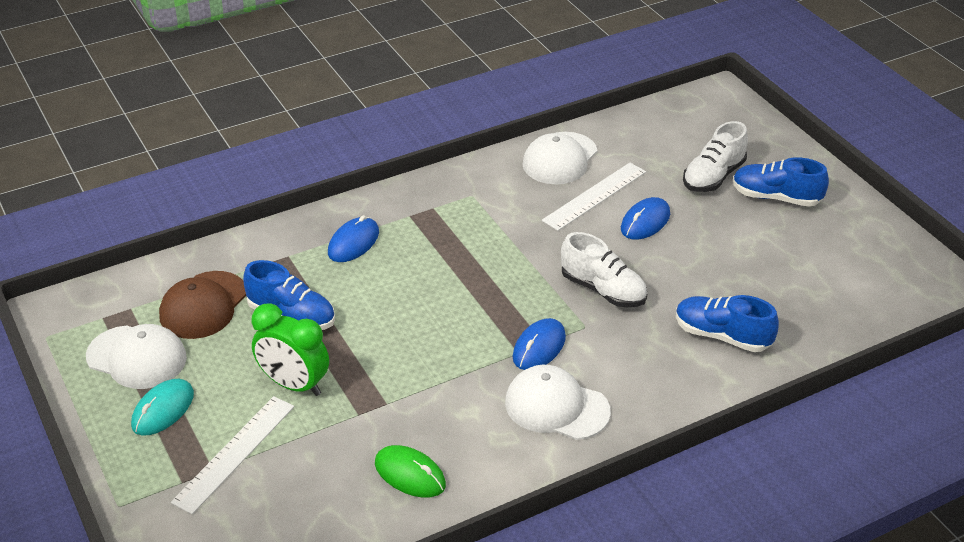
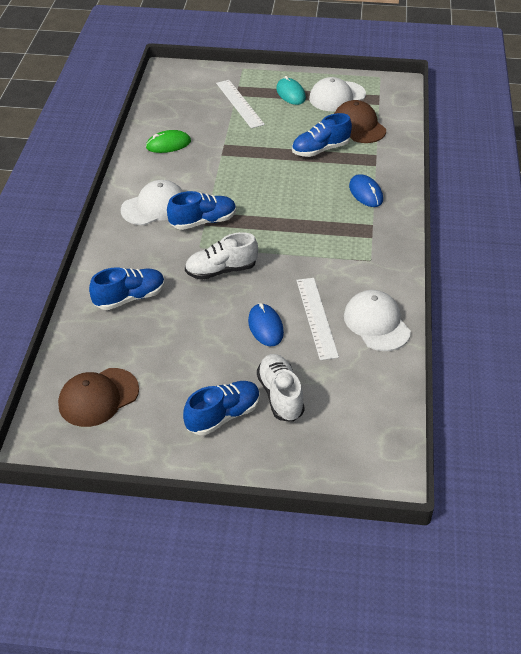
camera: 125 degrees right, 5 degrees up
green clock [251,304,329,396] -> none
blue mouse [513,318,566,370] -> blue shoe [167,191,236,230]
none -> brown cap [58,368,139,427]

